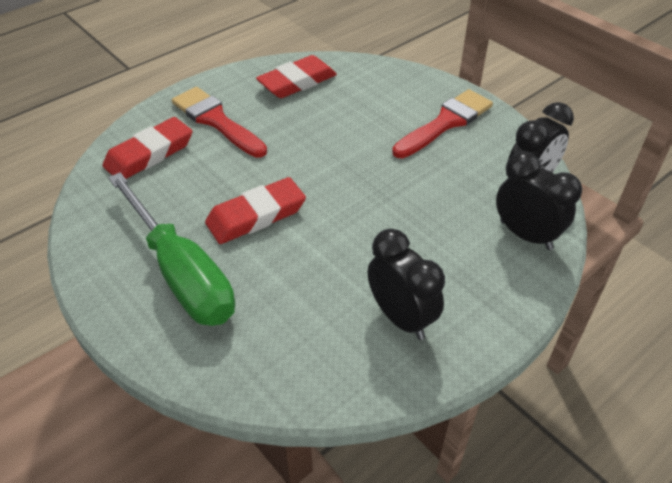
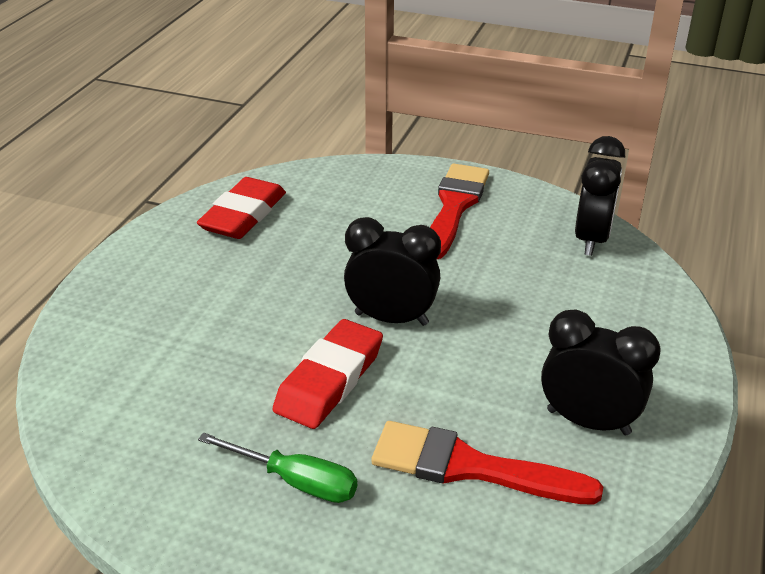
camera: 30 degrees left, 10 degrees down
red eraser [103,117,193,179] -> none
green screwdriver [108,172,235,326] -> green screwdriver [198,432,357,503], size x0.52
red brush [172,87,267,158] -> red brush moved to [371,421,603,505]
black clock [496,151,582,250] -> black clock moved to [344,217,441,326]

